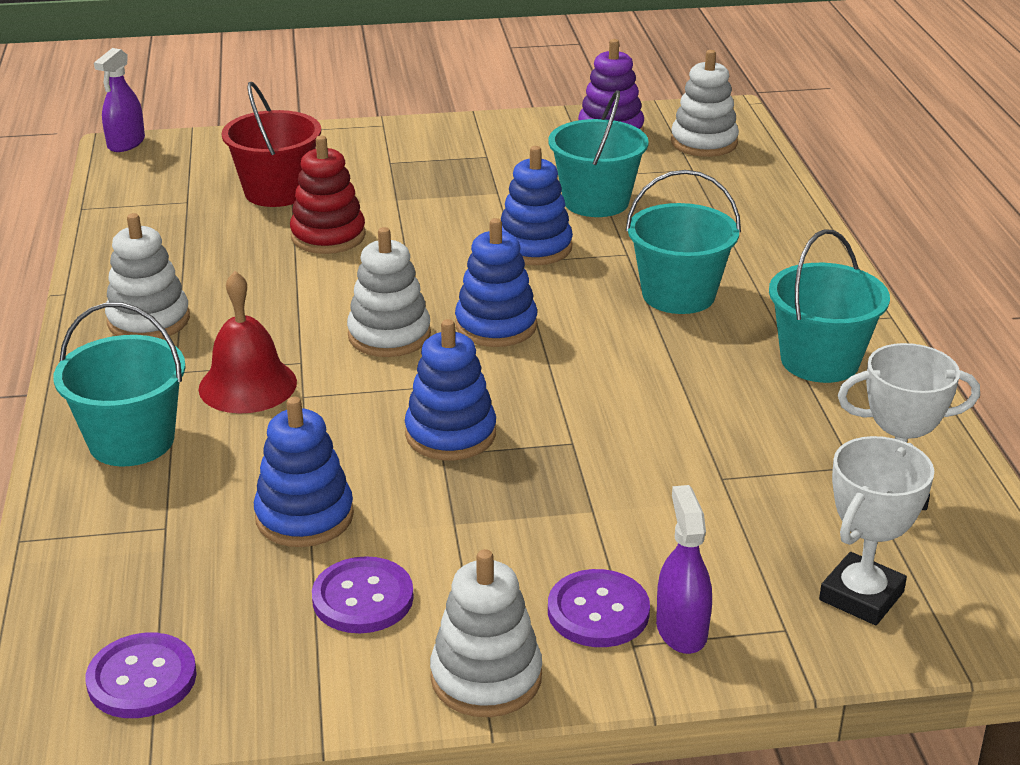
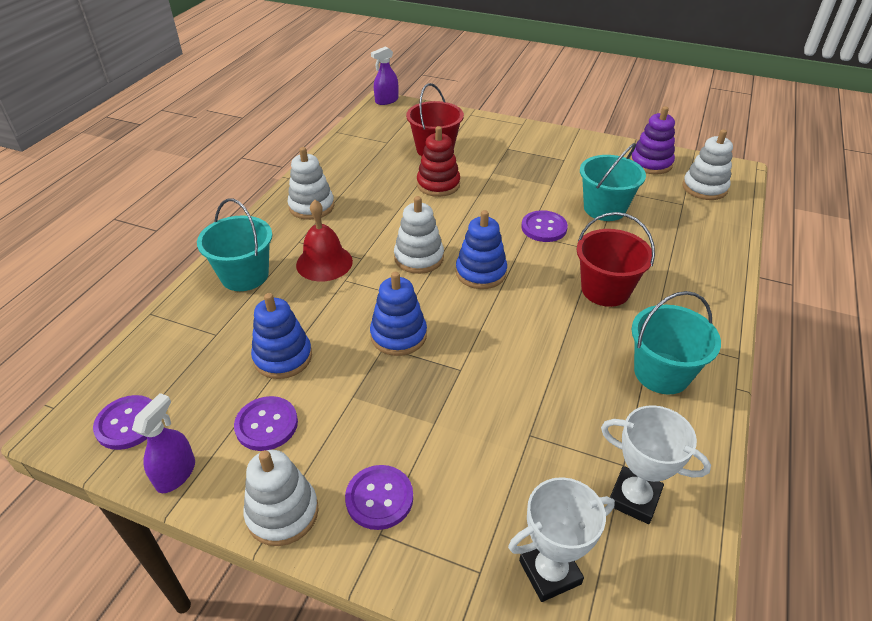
camera: 30 degrees right, 10 degrees up
blue stacking toy [501,146,573,265] -> purple button [521,210,568,242]
turquoise bucket [626,170,741,314] -> red bucket [577,212,655,307]
purple spray bottle [656,485,712,654] -> purple spray bottle moved to [132,393,195,493]

